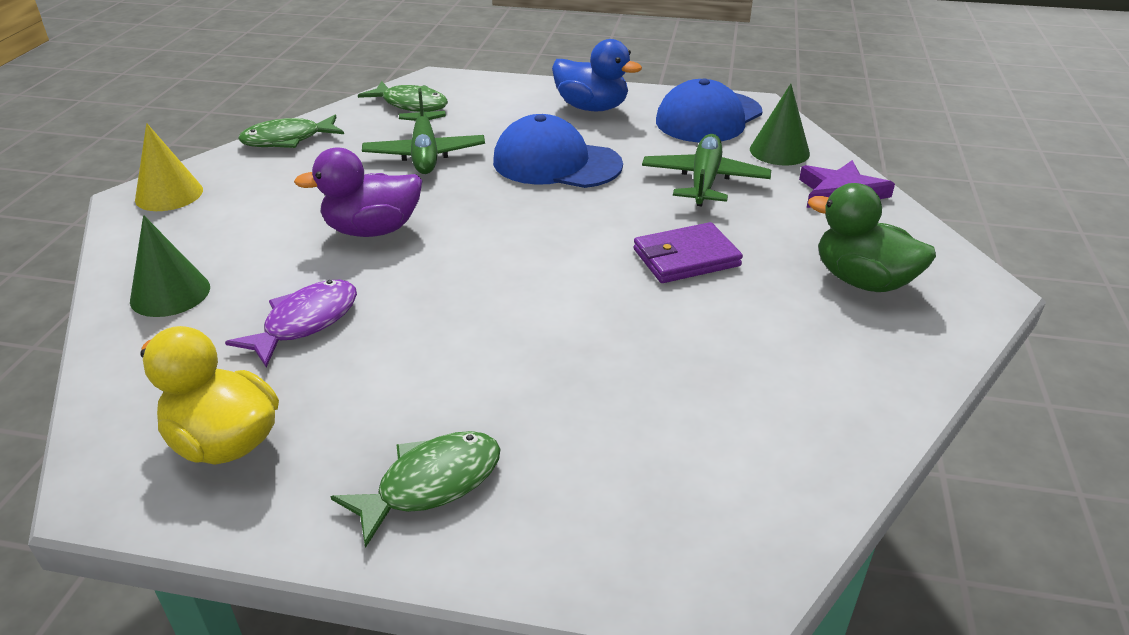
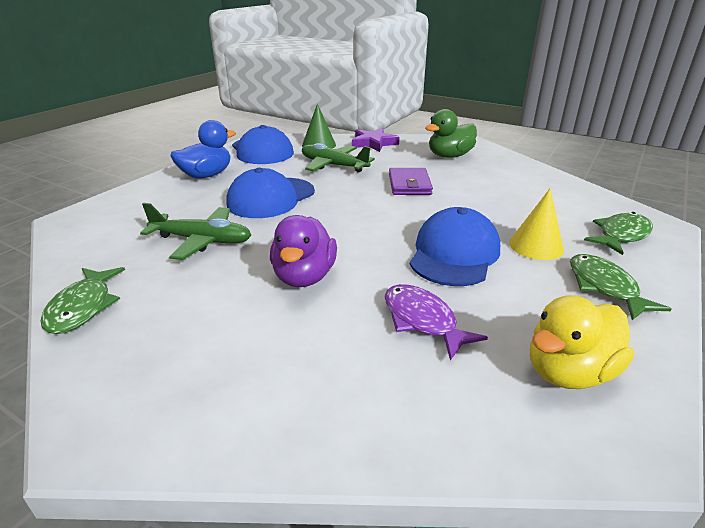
camera: 70 degrees left, 5 degrees down
green cone [130,215,210,317] -> none
yellow cone [135,123,203,211] -> yellow cone moved to [509,189,564,260]
green fish [358,81,448,112] -> green fish moved to [584,212,653,255]
none -> blue cap [410,207,500,286]

